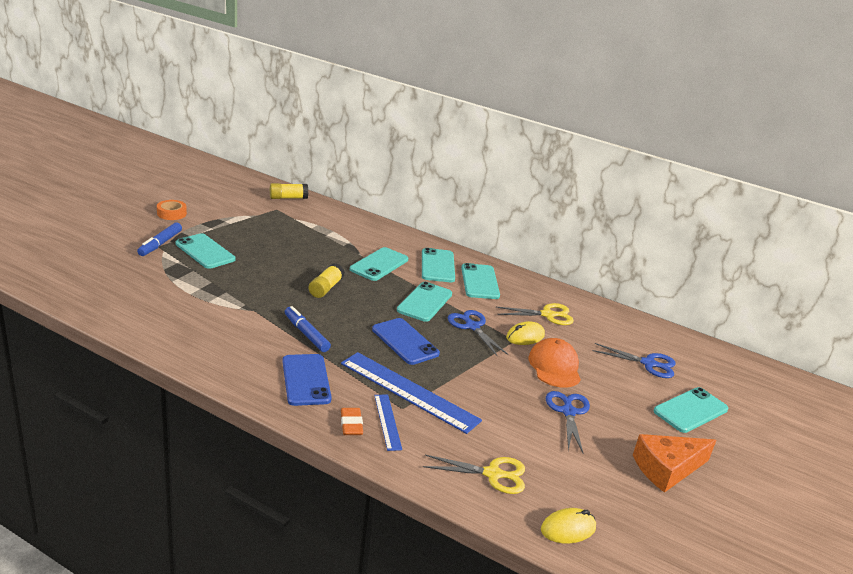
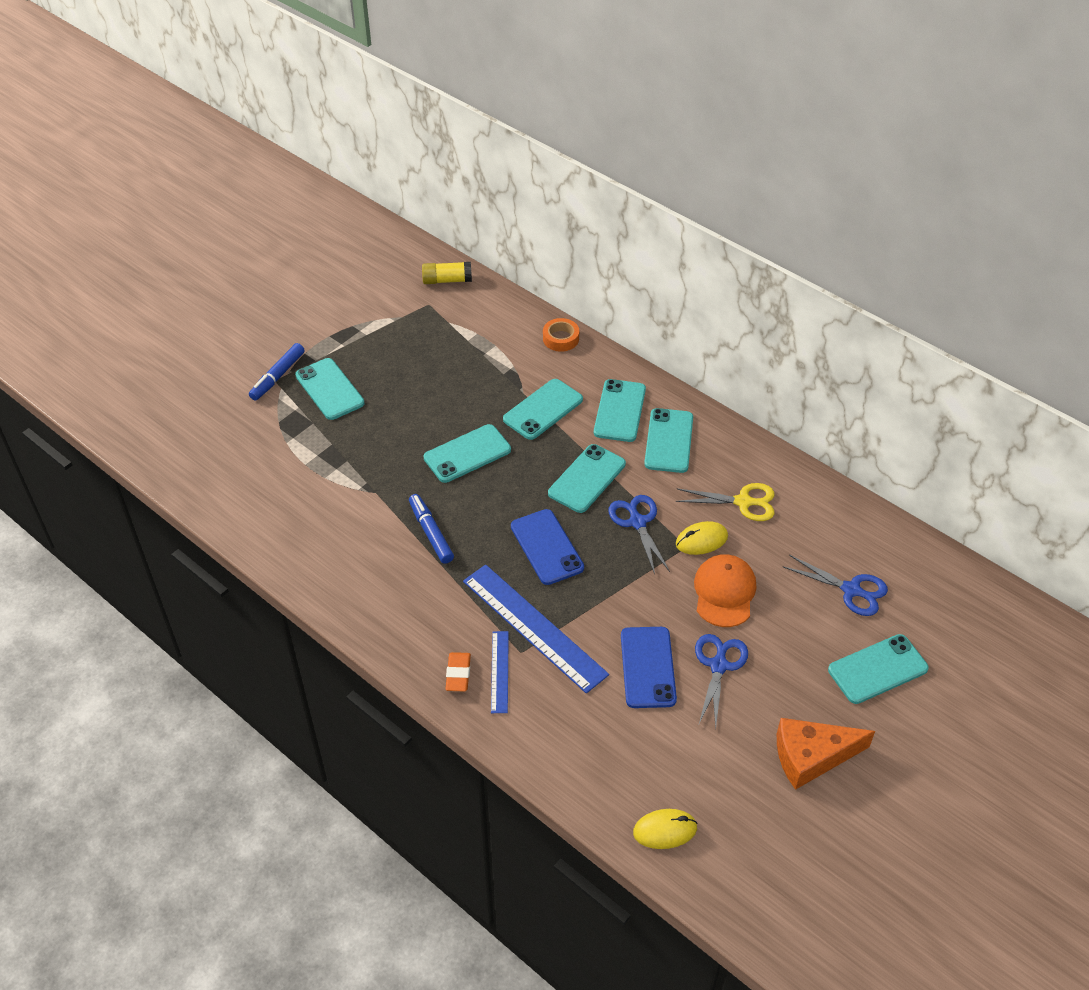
camera: 15 degrees right, 20 degrees up
orange tape [157,200,187,220] -> orange tape moved to [543,318,579,352]
blue phone [282,354,332,406] -> blue phone moved to [621,627,677,708]
yellow glue stick [309,263,345,298] -> turquoise phone [424,424,511,483]
yellow scissors [423,455,525,494] -> none

